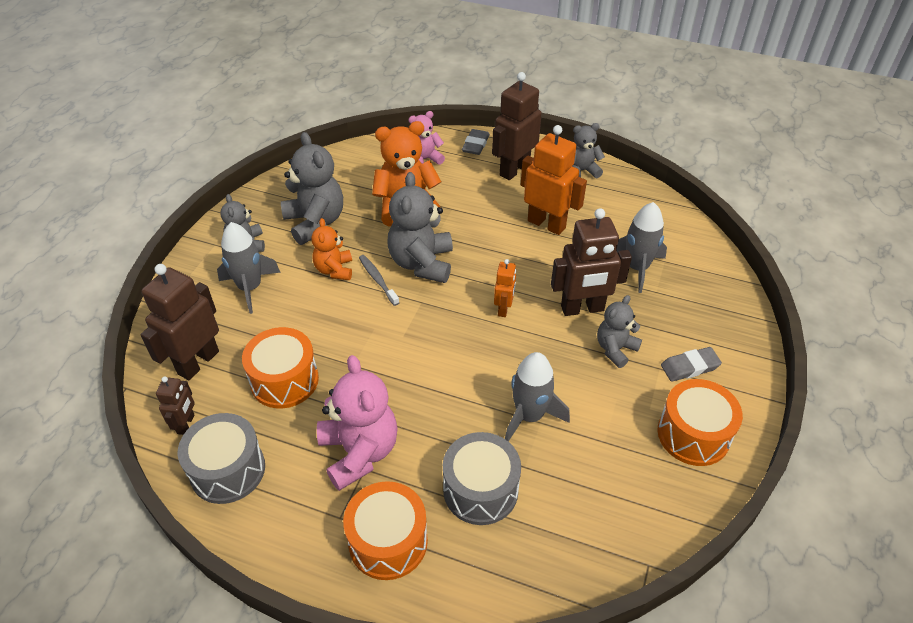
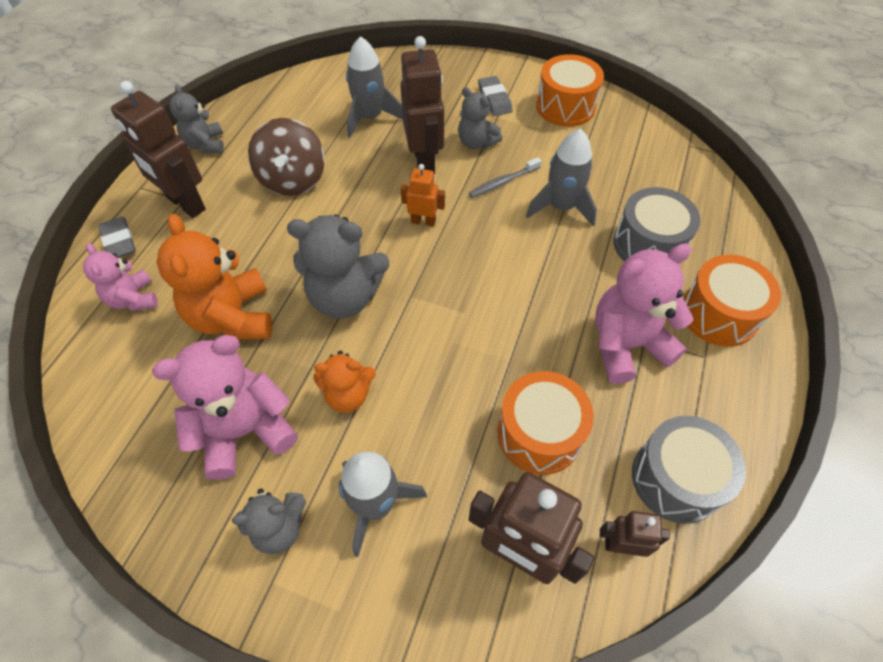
camera: 90 degrees left, 10 degrees up
grey teddy bear [281,132,343,245] -> pink teddy bear [152,335,298,480]
grey toothbrush [359,255,399,306] -> grey toothbrush moved to [469,157,542,198]
grey eraser [462,129,490,155] -> grey eraser turned 45 degrees clockwise [99,217,136,258]
orange robot [521,125,587,235] -> brown spinning top [248,118,325,196]

